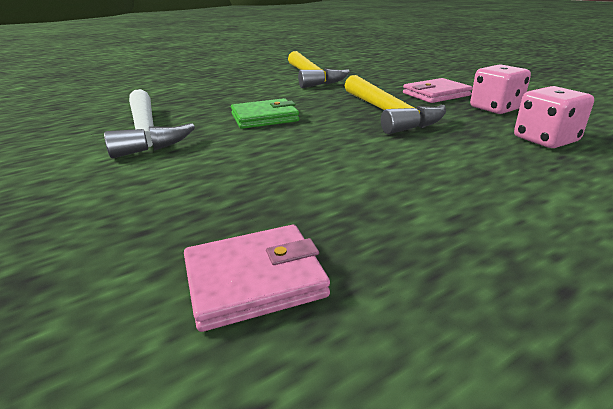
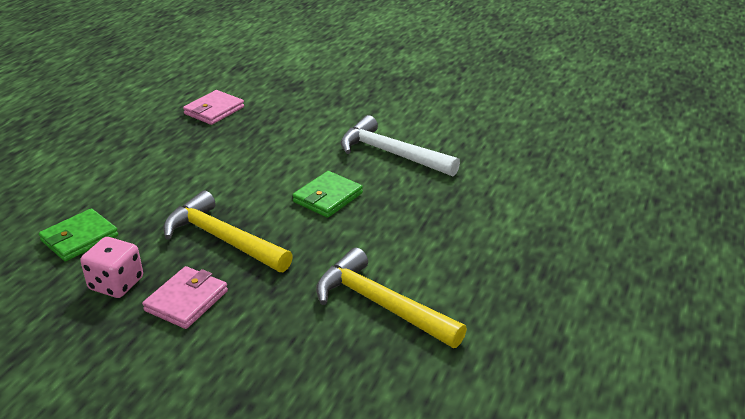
camera: 145 degrees right, 5 degrees up
pink dice [514,86,594,148] -> green wallet [39,208,118,261]

